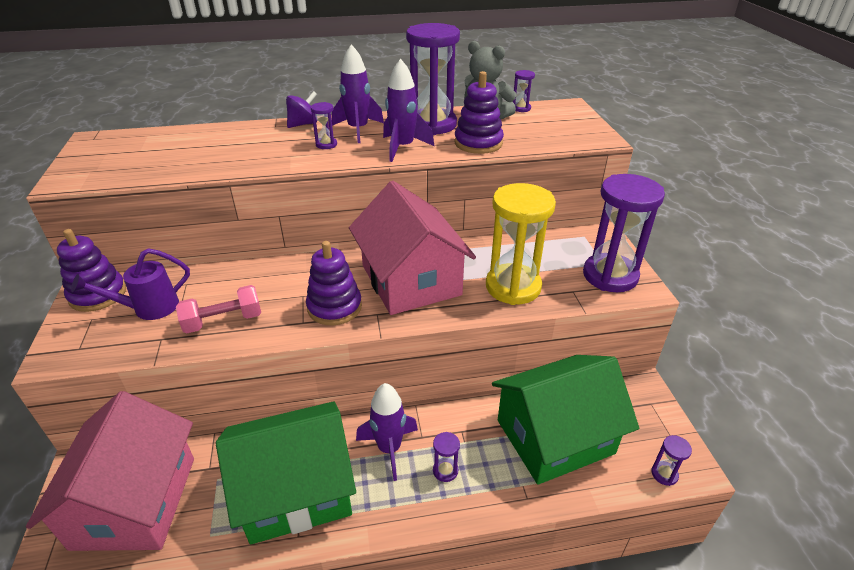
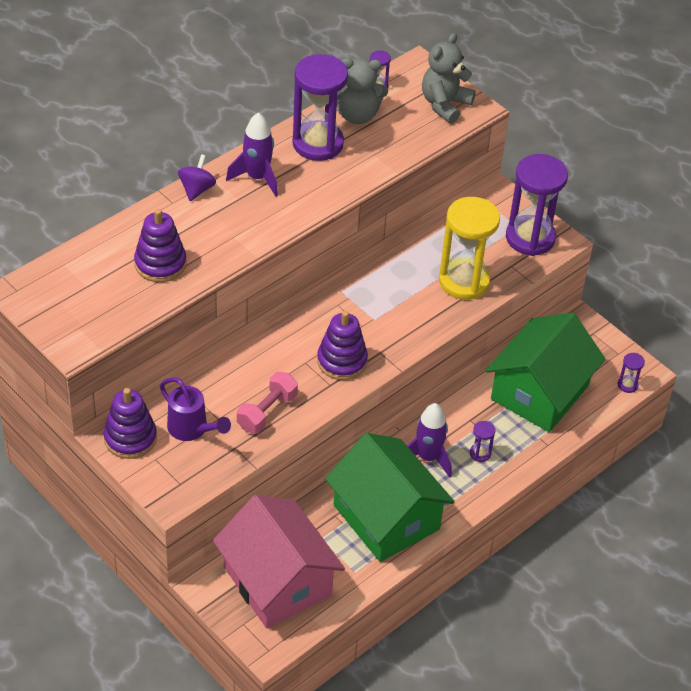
camera: 35 degrees left, 10 degrees up
purple watering can [71,248,190,320] -> purple watering can turned 75 degrees counterclockwise [160,377,231,441]
green house [216,402,356,544] -> green house turned 75 degrees counterclockwise [325,433,455,562]
purple hourglass [311,102,337,149] -> none
pink house [349,181,476,315] -> none
purple rocket [383,59,434,162] -> none
purple stacking toy [455,71,504,154] -> purple stacking toy moved to [134,209,186,282]
none -> grey teddy bear [422,33,476,123]

